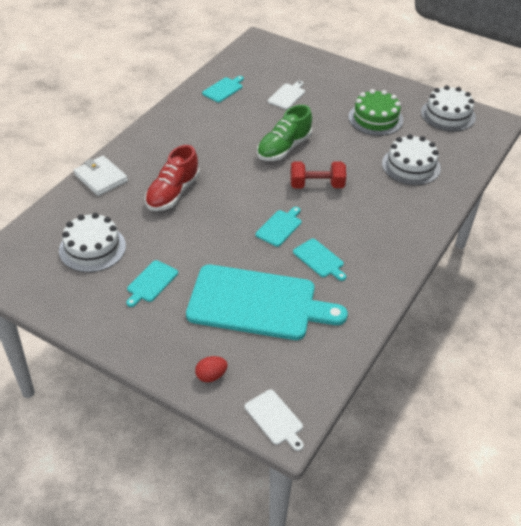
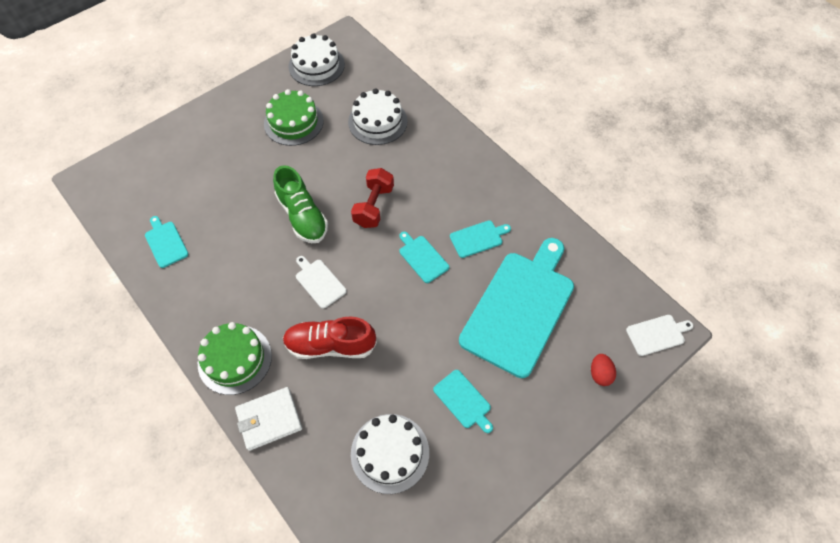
camera: 70 degrees left, 15 degrees up
red shoe [145,145,200,211] -> red shoe turned 135 degrees clockwise [283,317,377,359]
white cutting board [268,81,305,109] -> white cutting board moved to [296,256,347,309]
none -> green cake [198,322,272,395]

